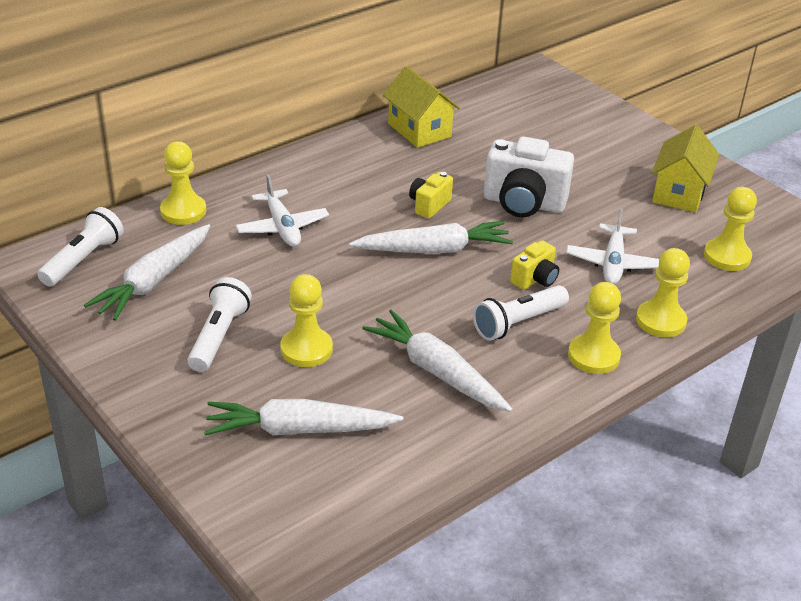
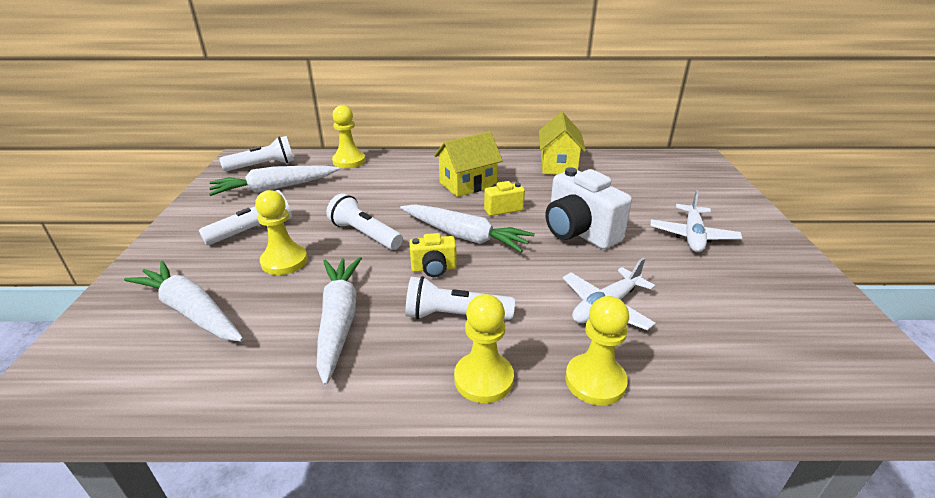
camera: 40 degrees right, 5 degrees down
white plane [235,174,329,247] -> white plane moved to [650,190,742,252]
yellow camera [510,240,559,290] -> yellow camera moved to [409,233,457,277]
yellow house [652,125,720,213] -> yellow house moved to [434,132,503,197]
yellow pawn [704,187,757,271] -> none
none -> white flashlight [326,193,403,250]

